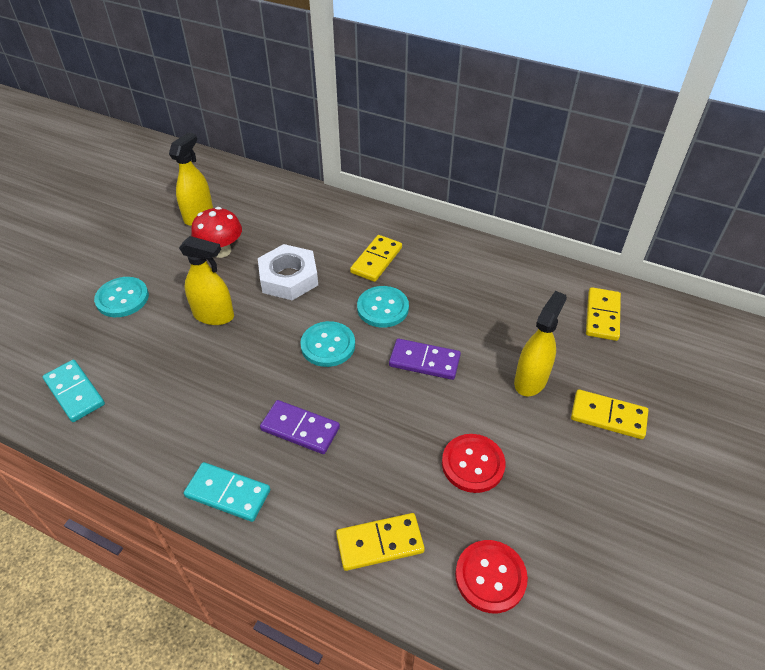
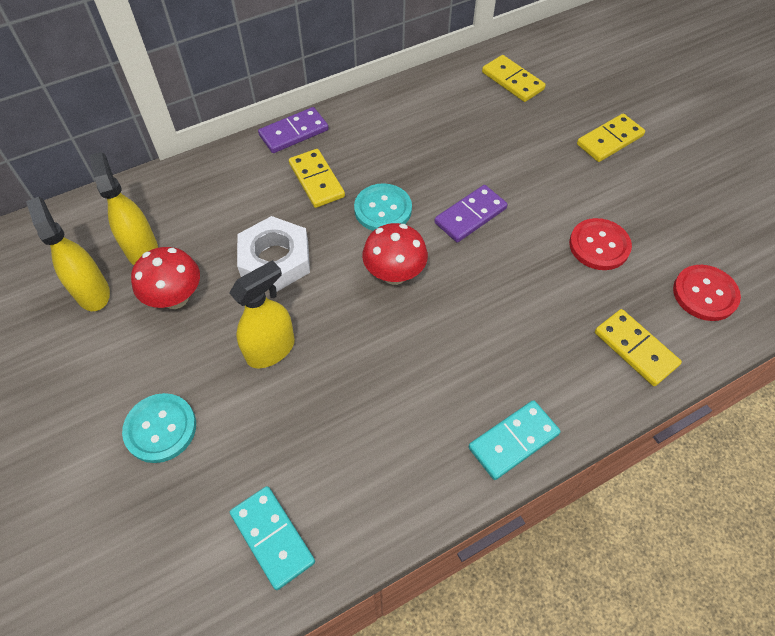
camera: 55 degrees left, 10 degrees up
turquoise domino [42,360,105,422] -> turquoise domino turned 60 degrees clockwise [230,486,315,590]
purple domino [260,400,340,454] -> purple domino moved to [258,107,329,153]
turquoise button [300,321,355,367] -> red mushroom [362,223,428,285]
yellow domino [336,513,425,571] -> yellow domino turned 60 degrees counterclockwise [595,309,682,386]
yellow spray bottle [514,291,567,396] -> yellow spray bottle moved to [89,152,158,265]

